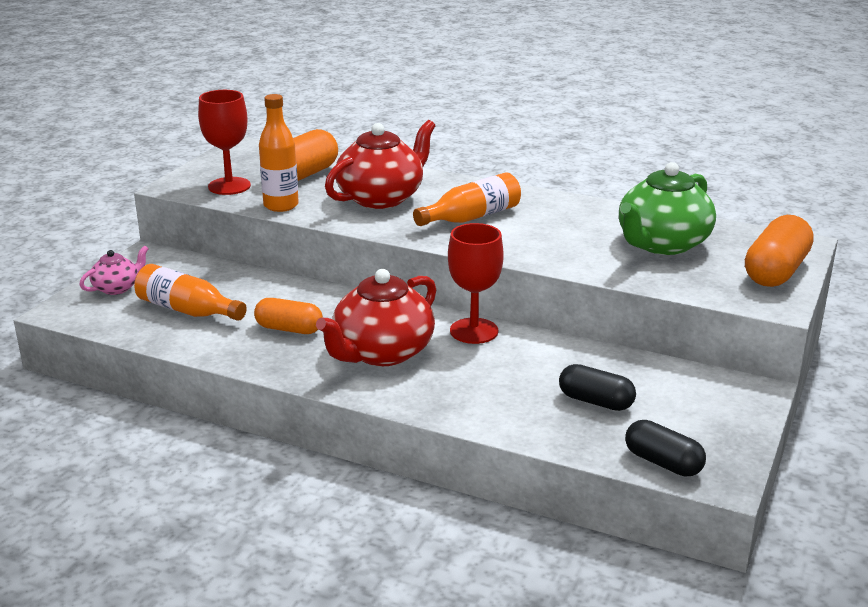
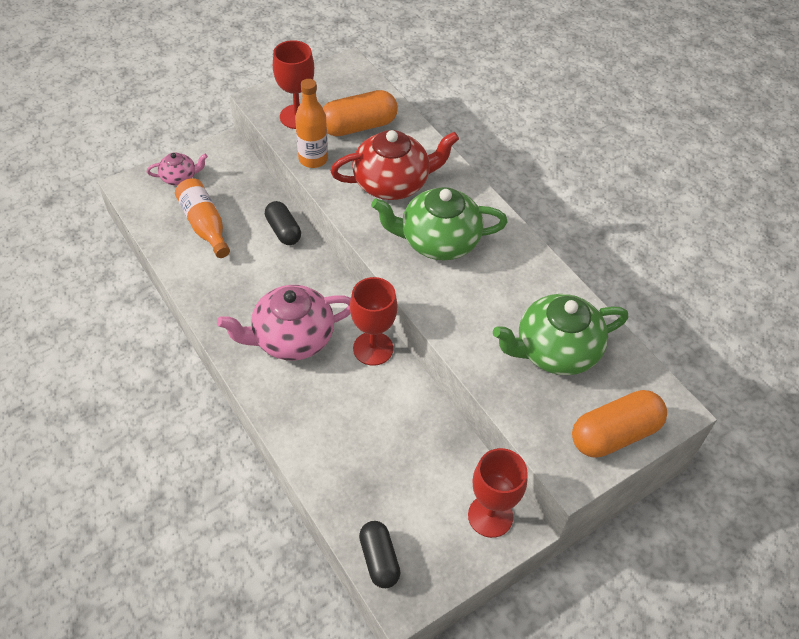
camera: 30 degrees right, 25 degrees up
orange capsule [254,298,323,334] -> none
red teapot [316,269,436,366] -> pink teapot [217,285,351,360]
orange bottle [413,172,521,226] -> green teapot [371,187,508,261]
black capsule [559,364,636,411] -> black capsule moved to [265,201,301,245]
none -> red goblet [468,448,527,538]

